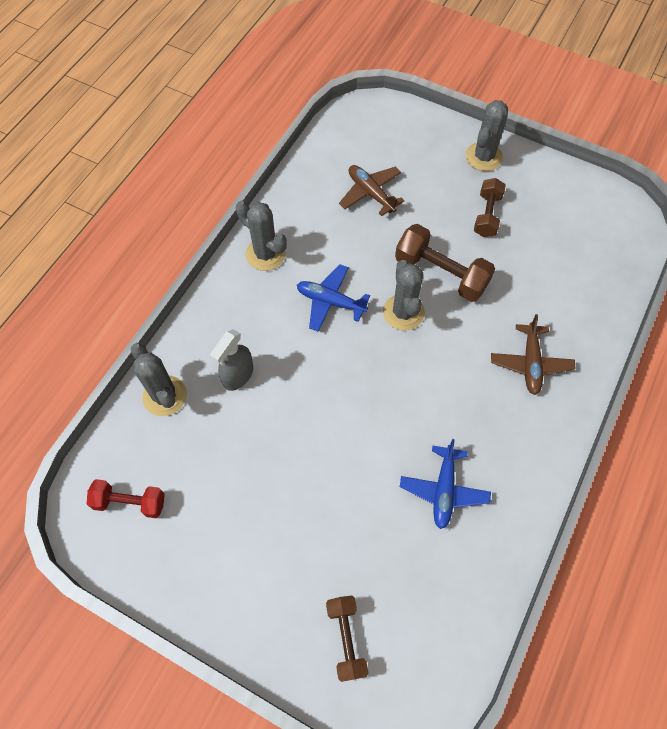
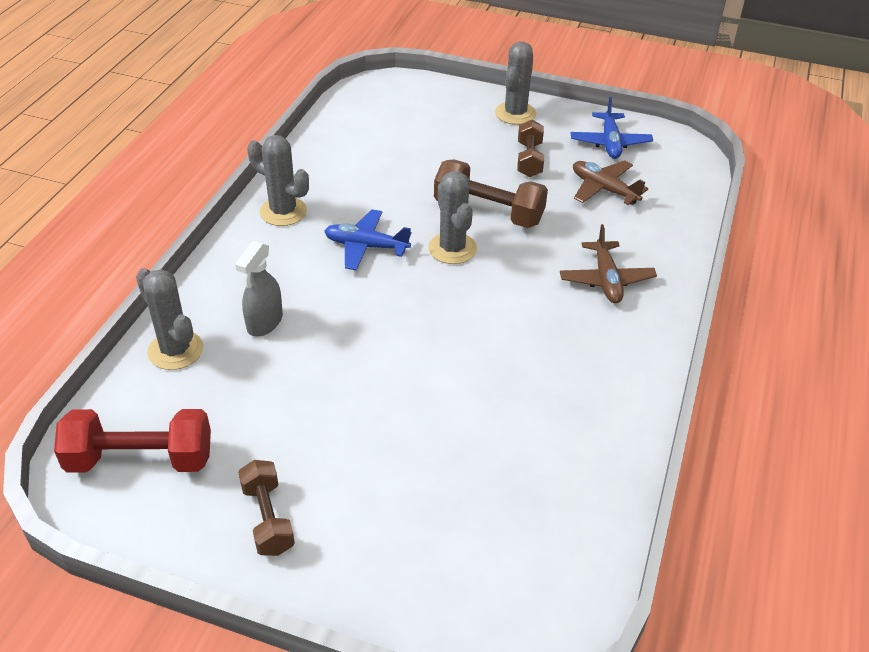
camera: 10 degrees left, 20 degrees down
red dumbbell [87,479,165,518] -> red dumbbell [54,409,211,473], size x1.55
brown dumbbell [326,596,369,682] -> brown dumbbell moved to [238,460,295,556]
brown plane [339,165,405,216] -> brown plane moved to [573,160,648,205]
blue plane [400,439,491,529] -> blue plane moved to [571,97,653,159]

